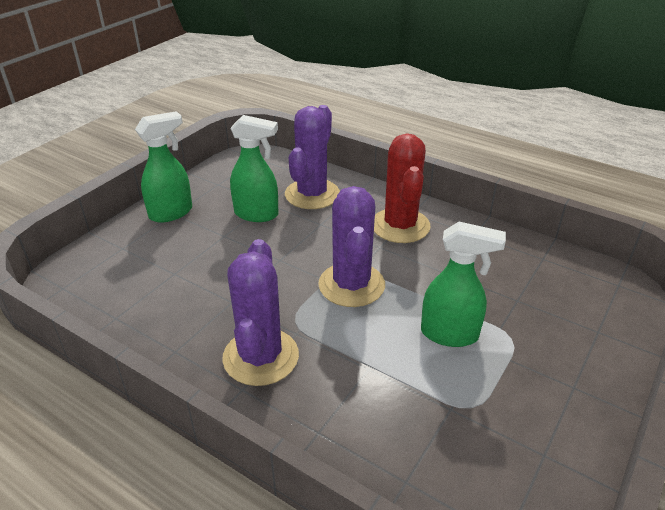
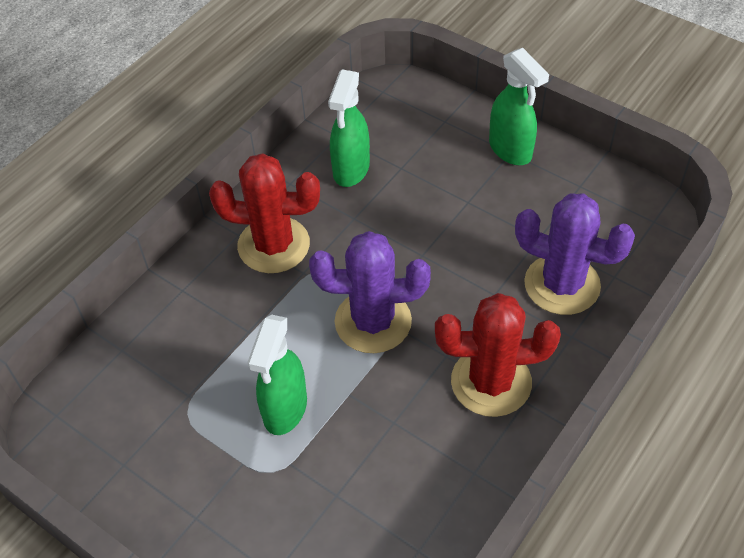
camera: 95 degrees right, 15 degrees up
purple cactus [222,239,299,386] -> red cactus [209,153,320,273]
green spray bottle [230,115,279,222] -> green spray bottle moved to [328,69,370,187]

